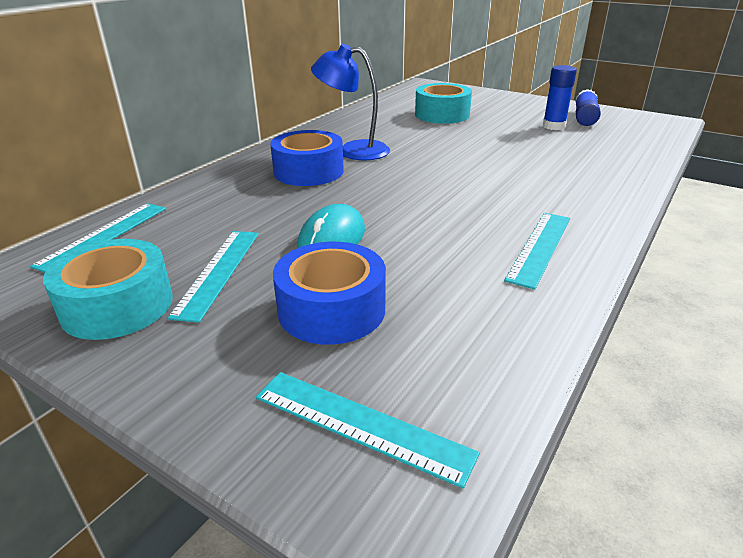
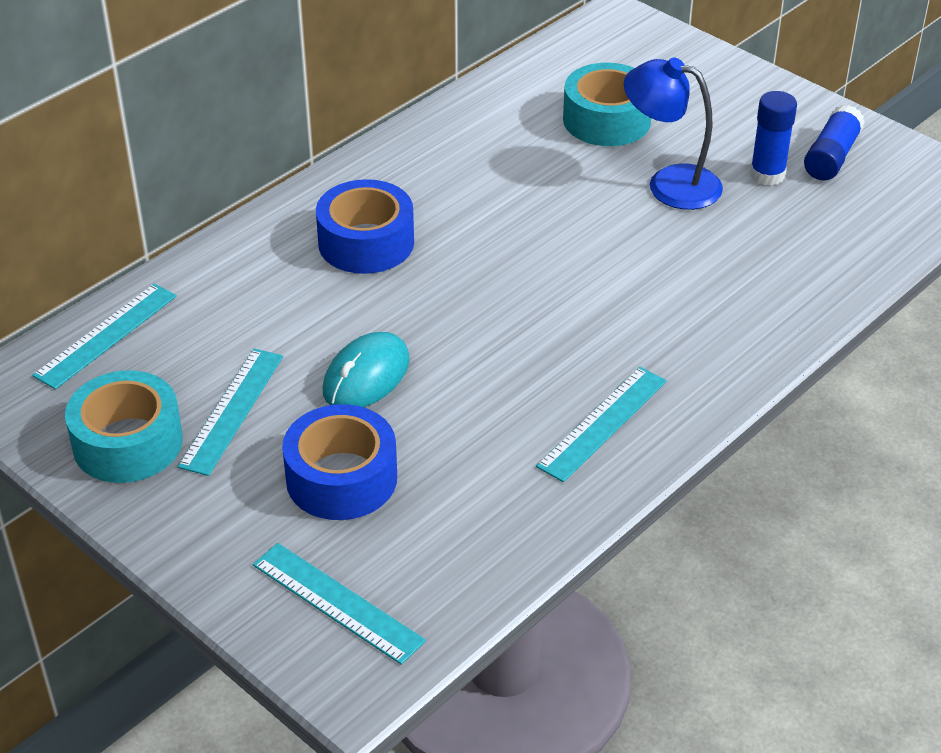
camera: 10 degrees right, 10 degrees up
blue lamp [311,44,390,160] -> blue lamp moved to [624,57,723,210]

